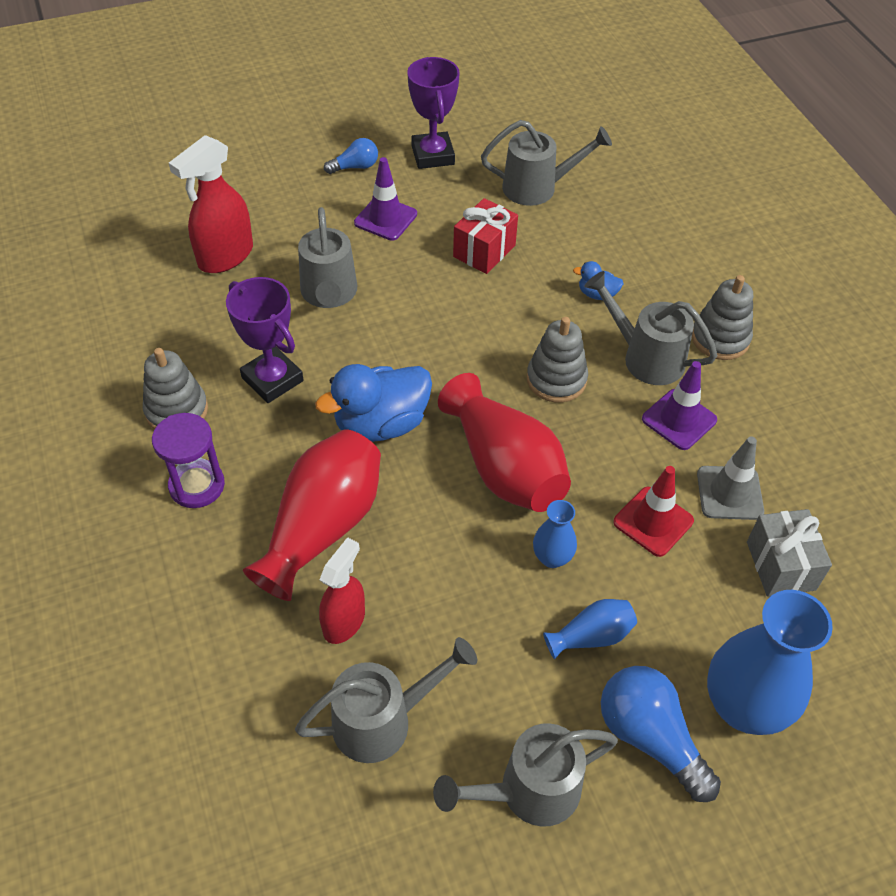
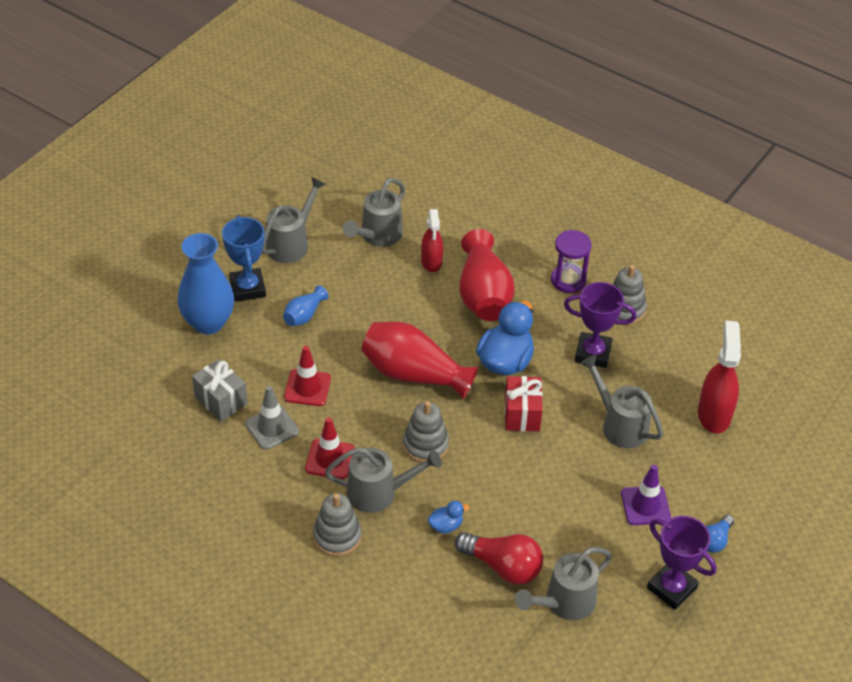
camera: 145 degrees right, 5 degrees down
red gift [453,198,518,274] -> red gift moved to [505,376,543,431]
blue vase [533,500,577,568] -> none
blue light bulb [601,666,721,802] -> blue trophy [222,215,266,302]
purple traffic cone [642,361,717,450] -> red traffic cone [305,417,355,479]
none -> red light bulb [455,532,543,585]

